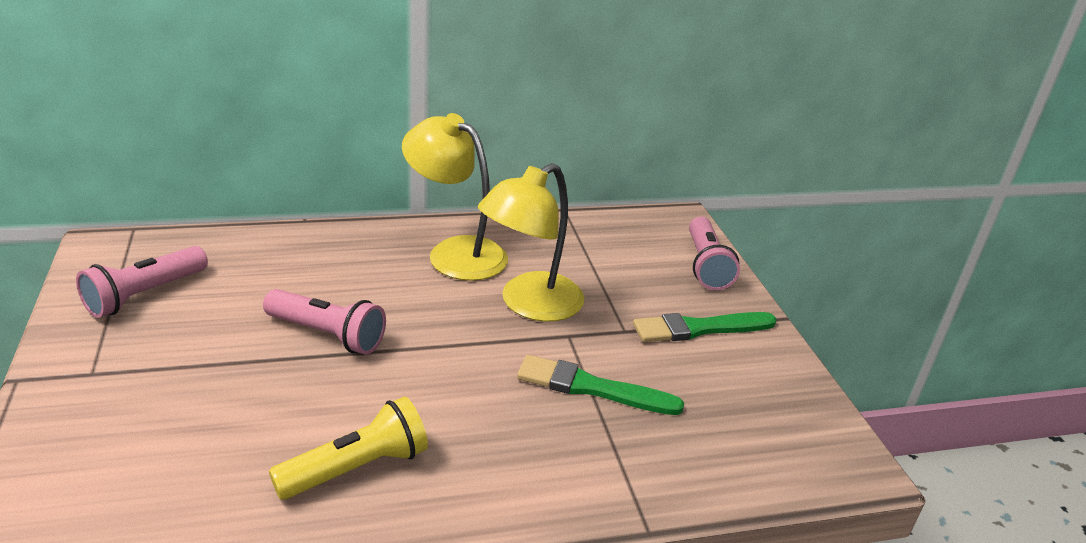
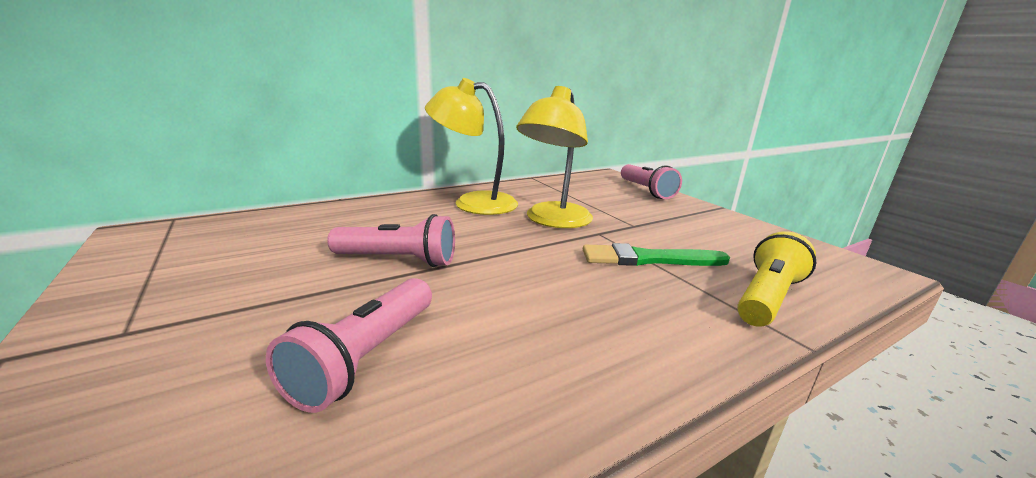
camera: 15 degrees left, 10 degrees down
pink flashlight [76,246,208,318] -> pink flashlight moved to [266,278,432,413]
yellow flashlight [269,397,428,500] -> yellow flashlight moved to [737,231,816,327]
green brush [633,312,777,342] -> none

